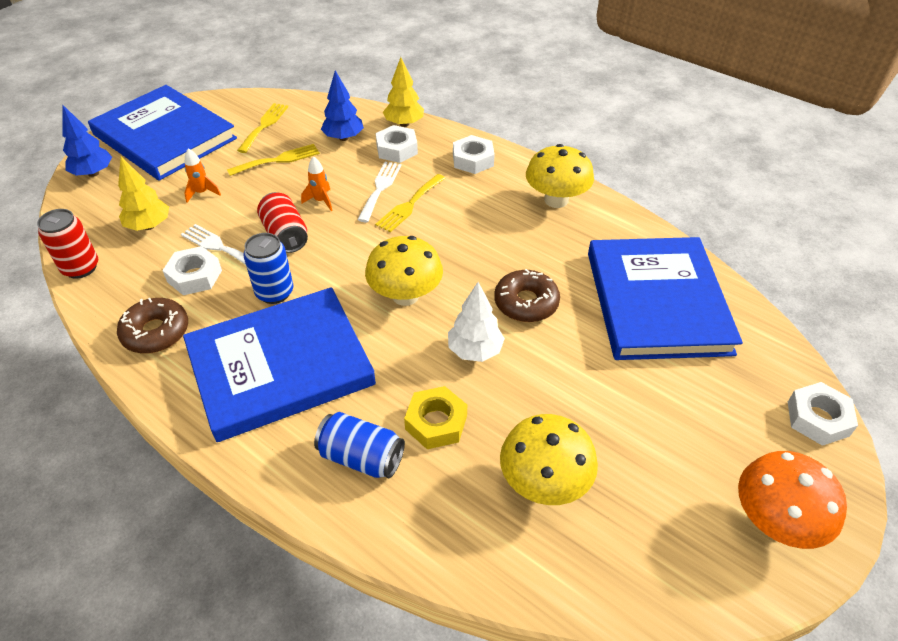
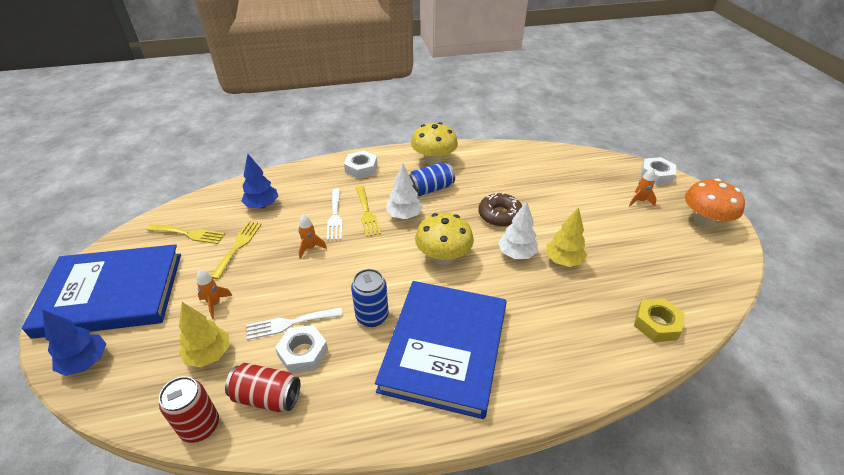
camera: 50 degrees left, 5 degrees down
brown donut [117,298,188,354] -> none
yellow fork [237,103,288,153] -> yellow fork turned 135 degrees clockwise [147,224,225,244]
red can [257,192,308,253] -> red can moved to [225,363,300,412]
blue can [314,412,405,478] -> blue can moved to [409,163,455,196]
white fork [358,162,402,222] -> white fork turned 150 degrees counterclockwise [326,188,343,241]
white nut [376,125,418,163] -> none
yellow tree [383,57,424,127] -> yellow tree moved to [546,207,587,267]
yellow nut [404,386,467,449] -> yellow nut moved to [634,298,685,342]
yellow mushroom [500,414,598,505] -> none
blue book [588,237,743,360] -> none
none -> white tree [386,164,423,219]
none -> orange rocket [629,168,657,206]

